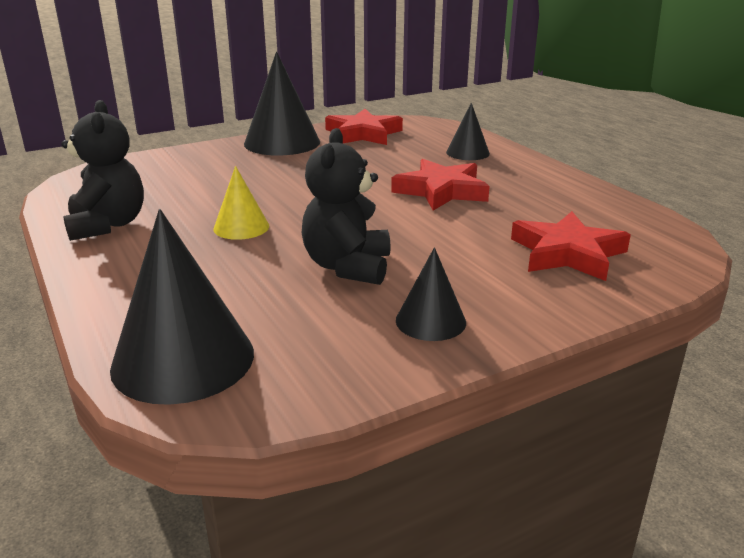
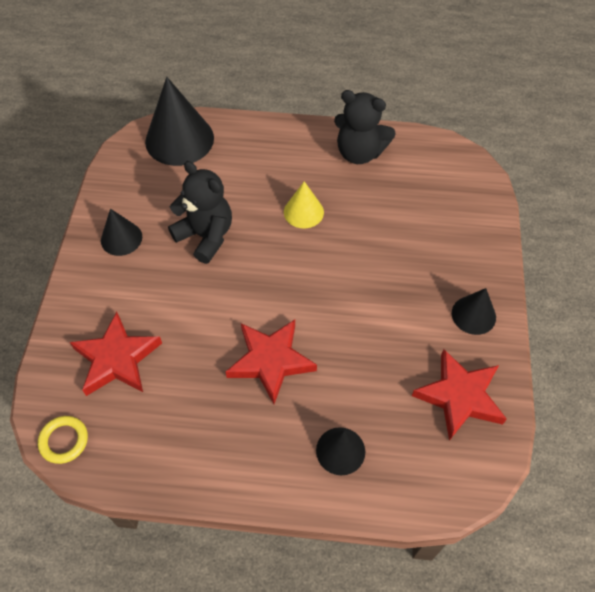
camera: 125 degrees right, 30 degrees up
black cone [244,52,320,156] -> black cone [452,288,496,335], size x0.55
none -> yellow ring [38,416,88,464]

